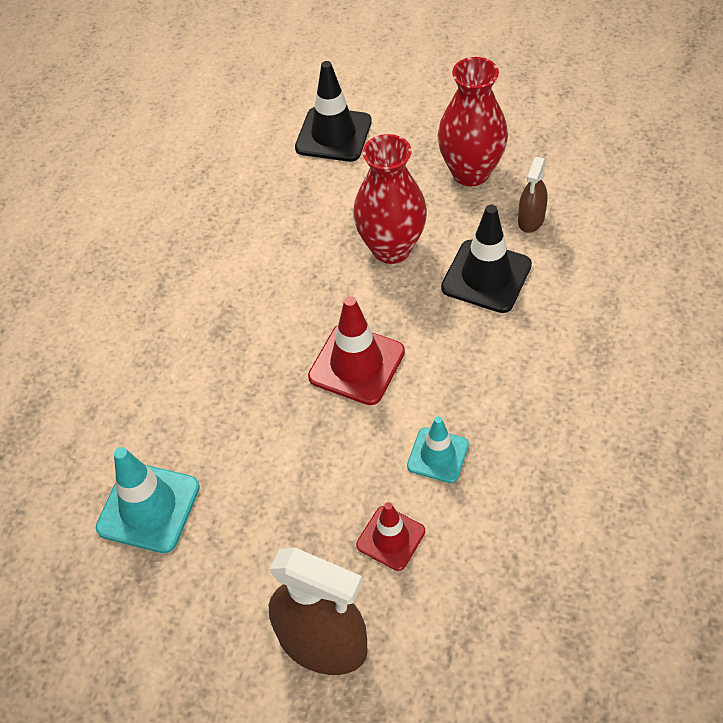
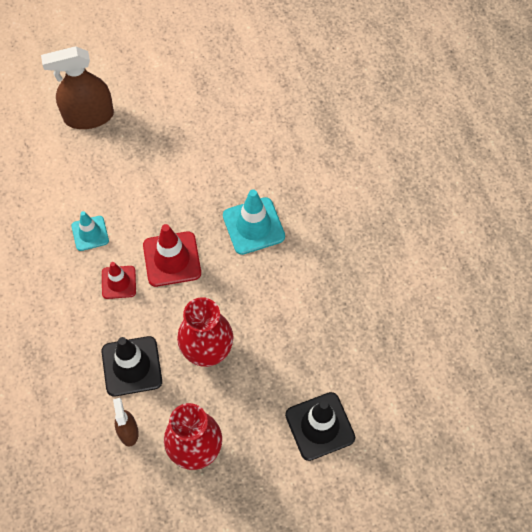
camera: 140 degrees right, 10 degrees up
turquoise traffic cone [96,447,200,553] -> turquoise traffic cone moved to [223,189,285,255]
red traffic cone [356,502,425,571] -> red traffic cone moved to [102,262,136,299]

